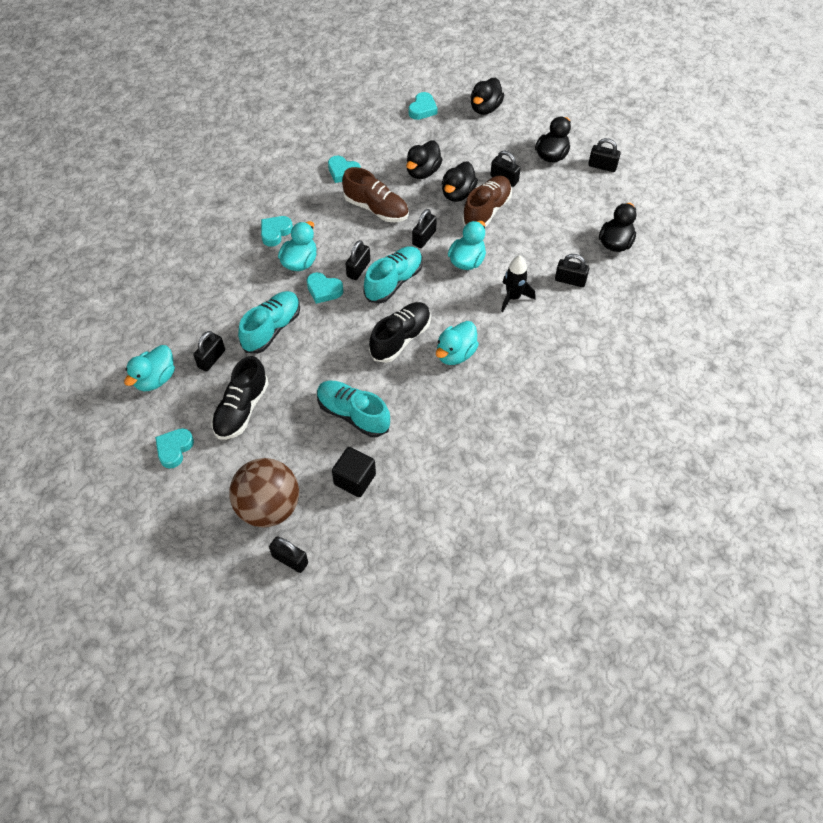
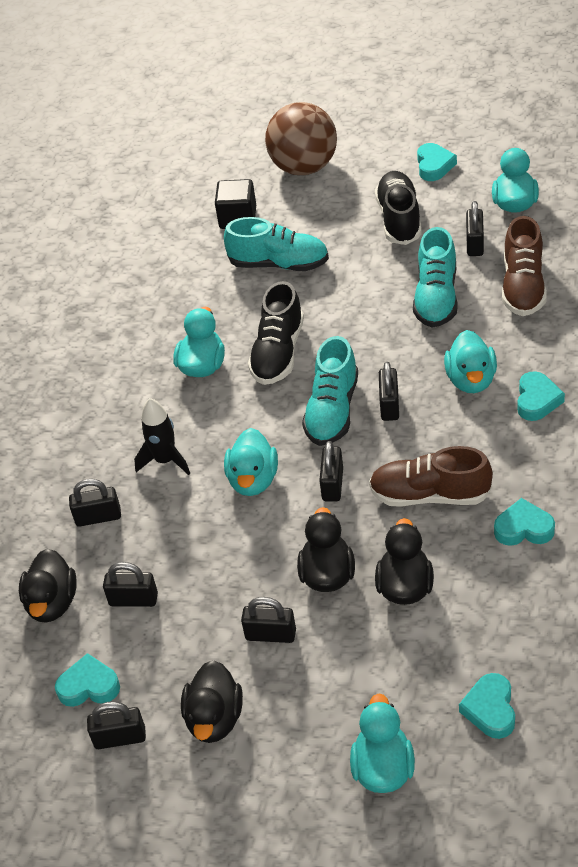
camera: 160 degrees right, 10 degrees down
black padlock [269,536,308,573] -> black padlock moved to [103,562,158,607]
turquoise heart [307,272,344,304] -> turquoise heart moved to [55,653,120,707]
brown shoe [462,176,512,228] -> brown shoe moved to [502,216,547,316]
black duck [471,78,504,115] -> turquoise duck [350,694,415,793]

